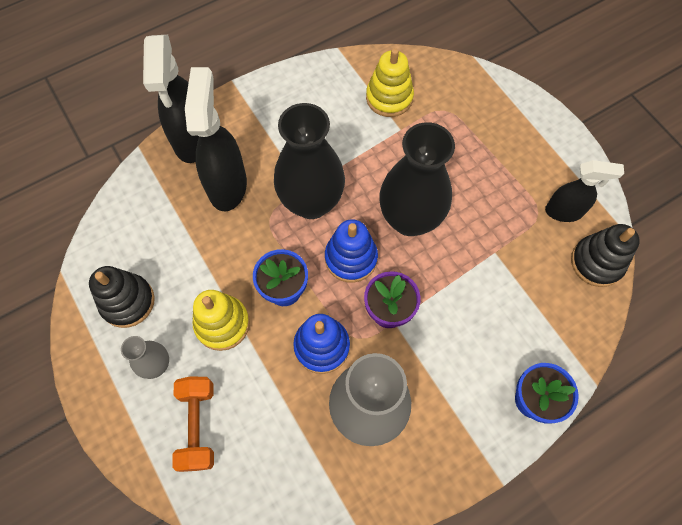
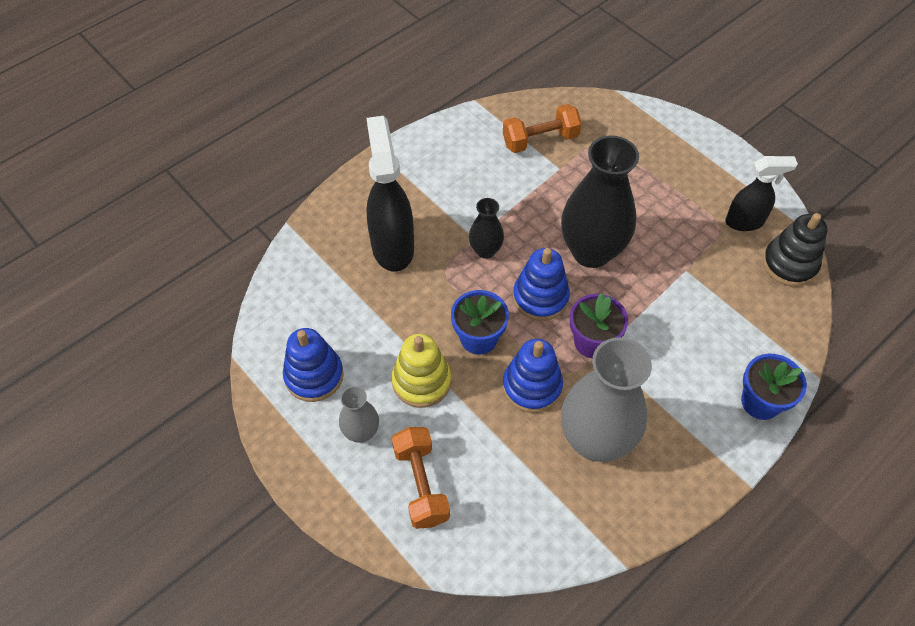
camera: 10 degrees left, 10 degrees down
black stacking toy [89,266,155,328] -> blue stacking toy [283,328,344,402]
black spray bottle [143,35,199,163] -> none
black vase [274,103,345,219] -> black vase [469,198,504,259], size x0.49
yellow stacking toy [366,48,414,117] -> orange dumbbell [503,104,582,153]

